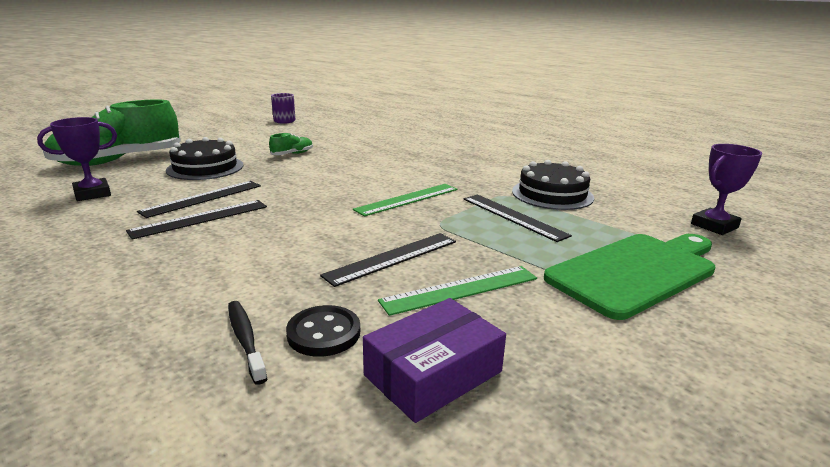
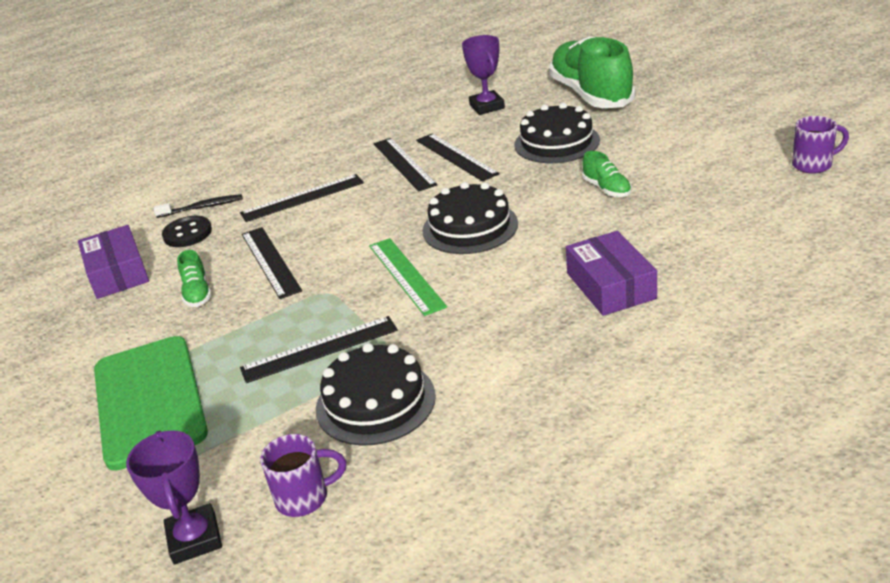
camera: 110 degrees right, 10 degrees up
green ruler [378,266,537,316] -> green shoe [177,250,212,307]
none -> black ruler [240,174,364,222]
none -> purple mug [260,434,346,517]
none -> black cake [422,182,518,254]
none -> purple box [566,231,657,316]

